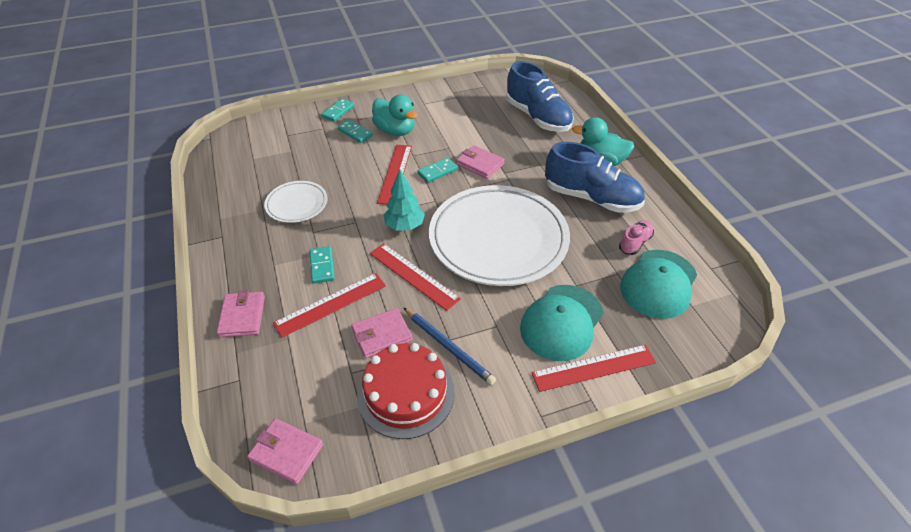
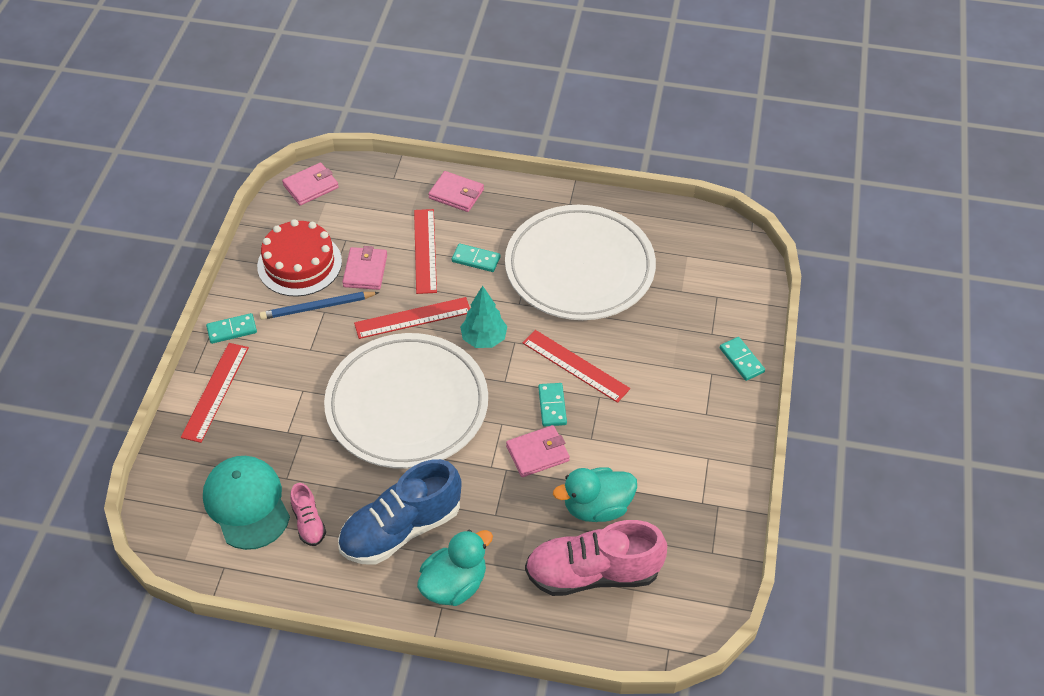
camera: 120 degrees right, 5 degrees up
white plate [264,181,327,223] -> white plate [505,205,656,320], size x2.13
turquoise domino [338,120,373,143] -> turquoise domino moved to [206,313,257,344]
turquoise duck [372,94,418,136] -> turquoise duck moved to [553,467,637,522]
blue shoe [506,61,574,132] -> pink shoe [525,520,667,596]
turquoise cap [520,285,604,361] -> none

